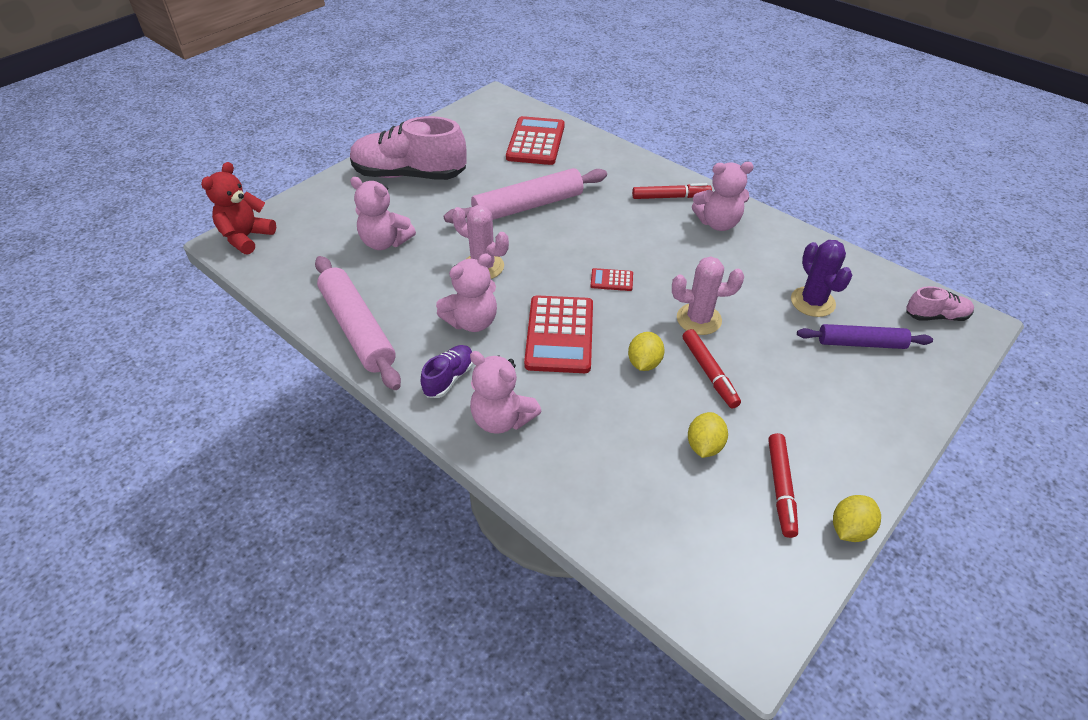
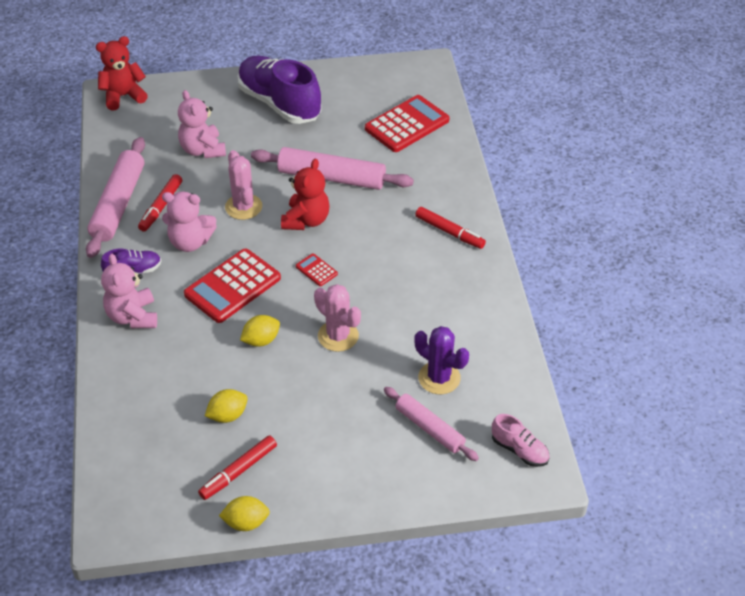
camera: 40 degrees right, 0 degrees up
pink shoe [350,116,467,180] -> purple shoe [237,56,322,124]
red marker [683,329,741,409] -> red marker moved to [138,174,182,232]
pink teddy bear [692,162,754,231] -> none
purple cactus [791,240,853,317] -> purple cactus turned 75 degrees counterclockwise [415,326,469,394]
purple rolling pin [797,324,933,349] -> pink rolling pin [384,387,479,461]
none -> red teddy bear [281,159,330,230]

